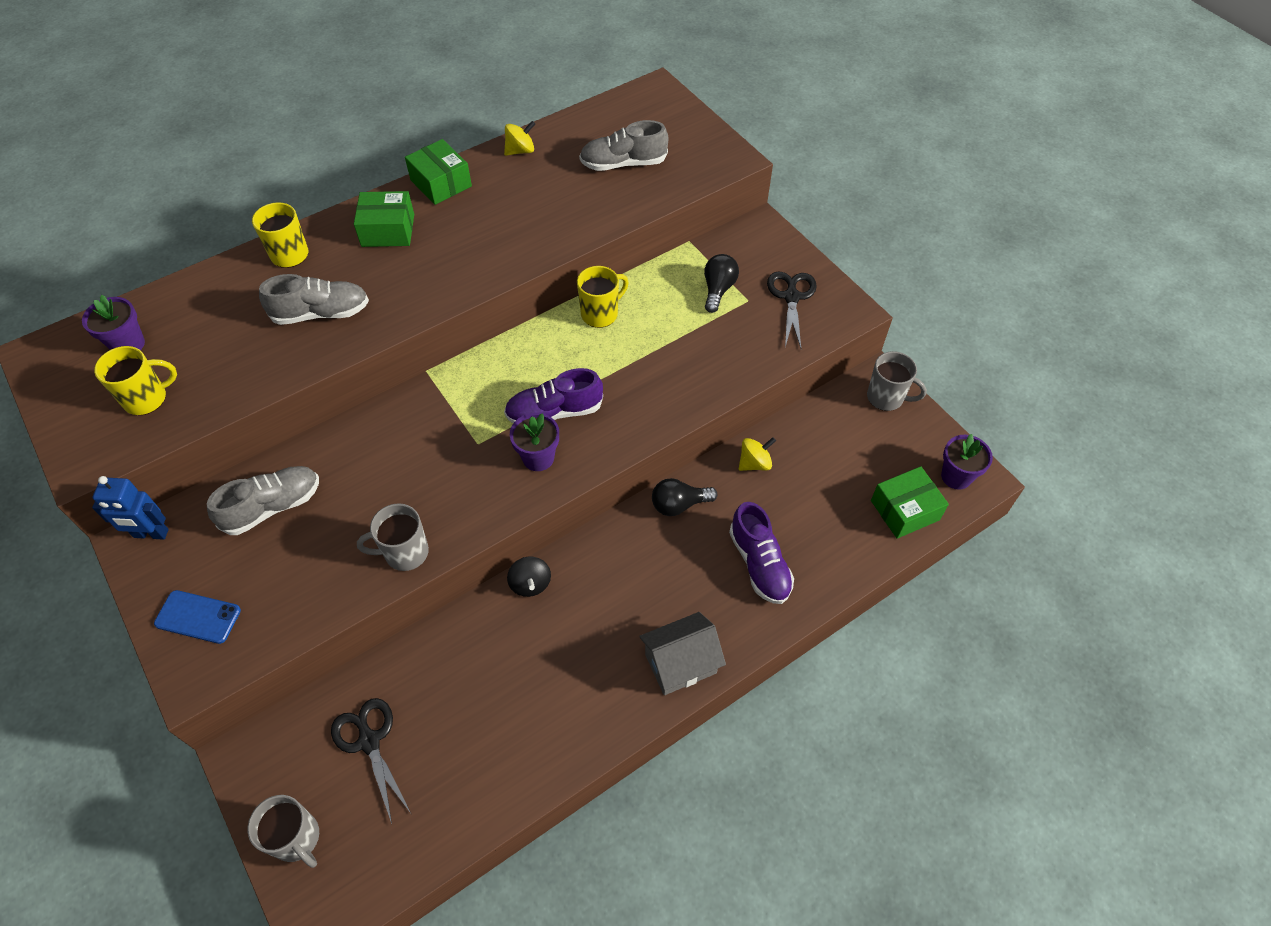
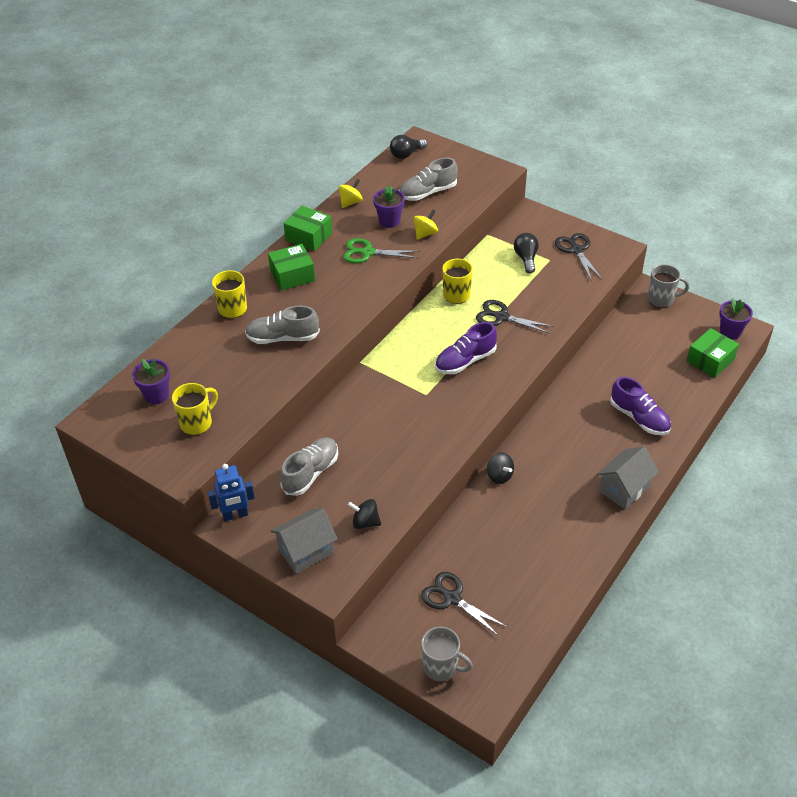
camera: 20 degrees left, 10 degrees down
blue phone [154,590,241,644] -> grey house [271,508,338,574]
grey shoe [259,274,369,325] -> grey shoe turned 150 degrees counterclockwise [245,306,320,344]
grey mug [357,503,429,571] -> none
purple flower pot [510,413,559,471] -> purple flower pot moved to [373,185,405,228]
black light bulb [652,478,717,516] -> black light bulb moved to [390,135,427,159]
yellow spinning top [739,437,776,471] -> yellow spinning top moved to [413,210,438,240]
none -> green scissors [343,238,420,263]
none -> black spinning top [348,499,381,529]
none -> black scissors [476,300,554,334]

